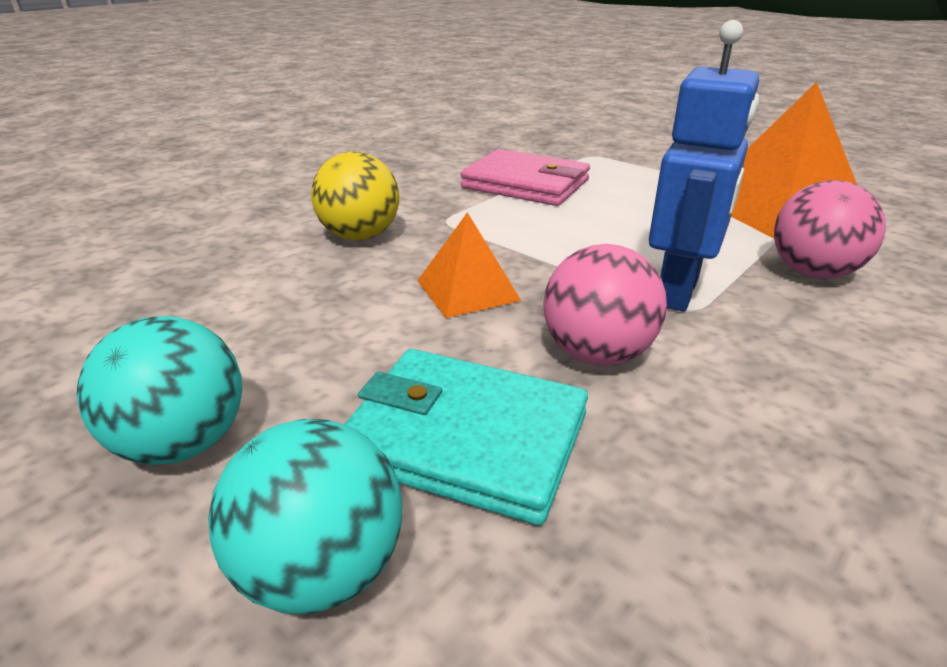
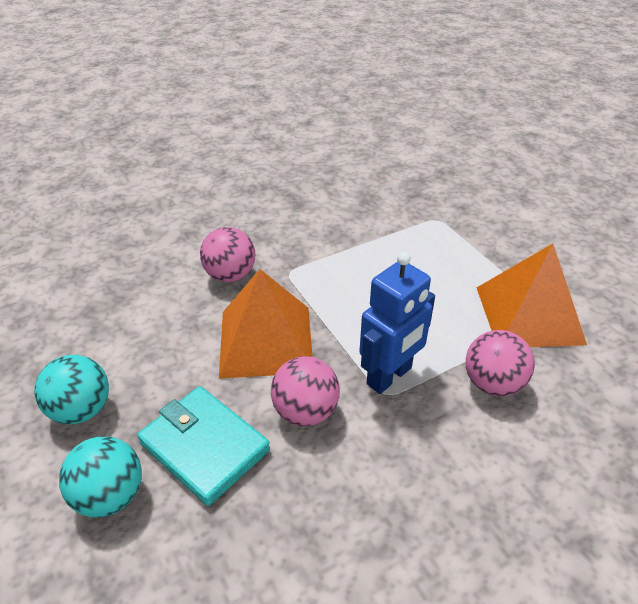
camera: 20 degrees right, 10 degrees up
yellow ball [311,152,399,240] -> pink ball [200,227,256,282]
orange pyramid [417,212,521,318] -> orange pyramid [219,269,313,378], size x1.86
pink wallet [461,149,590,206] -> none

